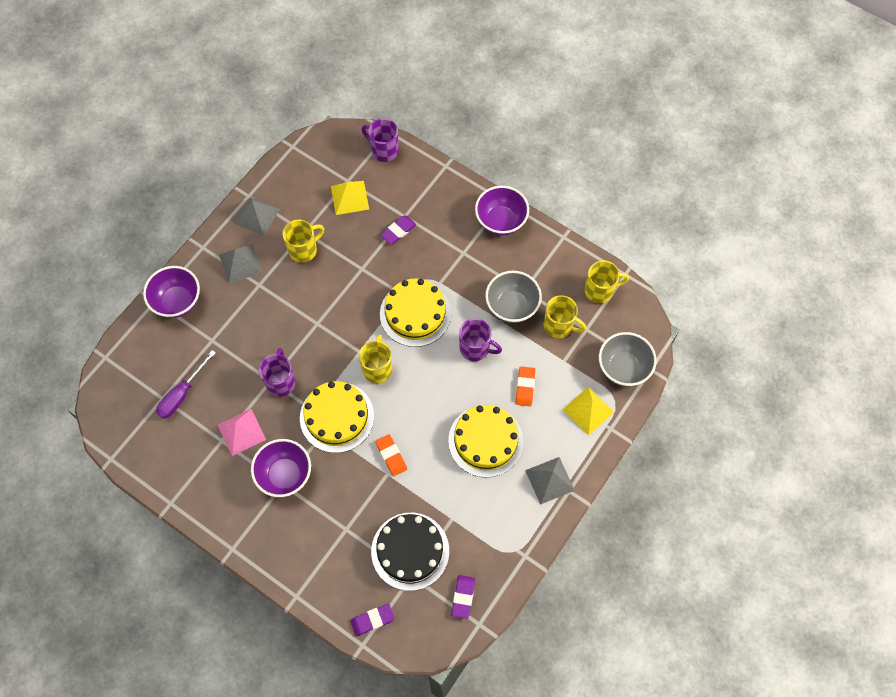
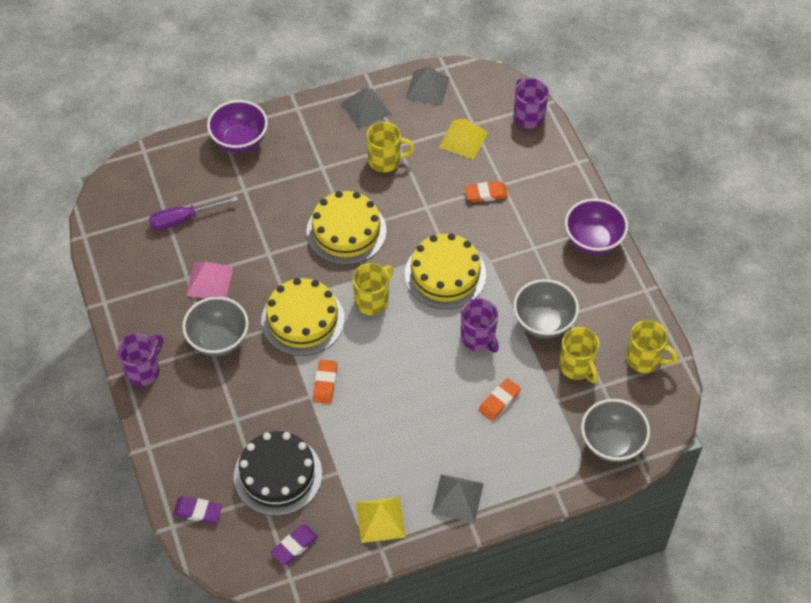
camera: 35 degrees right, 10 degrees down
grey pyramid [219,244,262,284] -> grey pyramid moved to [405,67,450,106]
purple bowl [251,439,311,497] -> grey bowl [182,297,249,356]
purple mug [259,348,296,397] -> purple mug moved to [117,333,163,386]
purple eraser [381,215,416,244] -> orange eraser [465,181,508,202]
yellow cake [448,405,523,478] -> yellow cake moved to [306,191,387,265]
yellow pyramid [563,387,614,436] -> yellow pyramid moved to [356,497,406,543]

